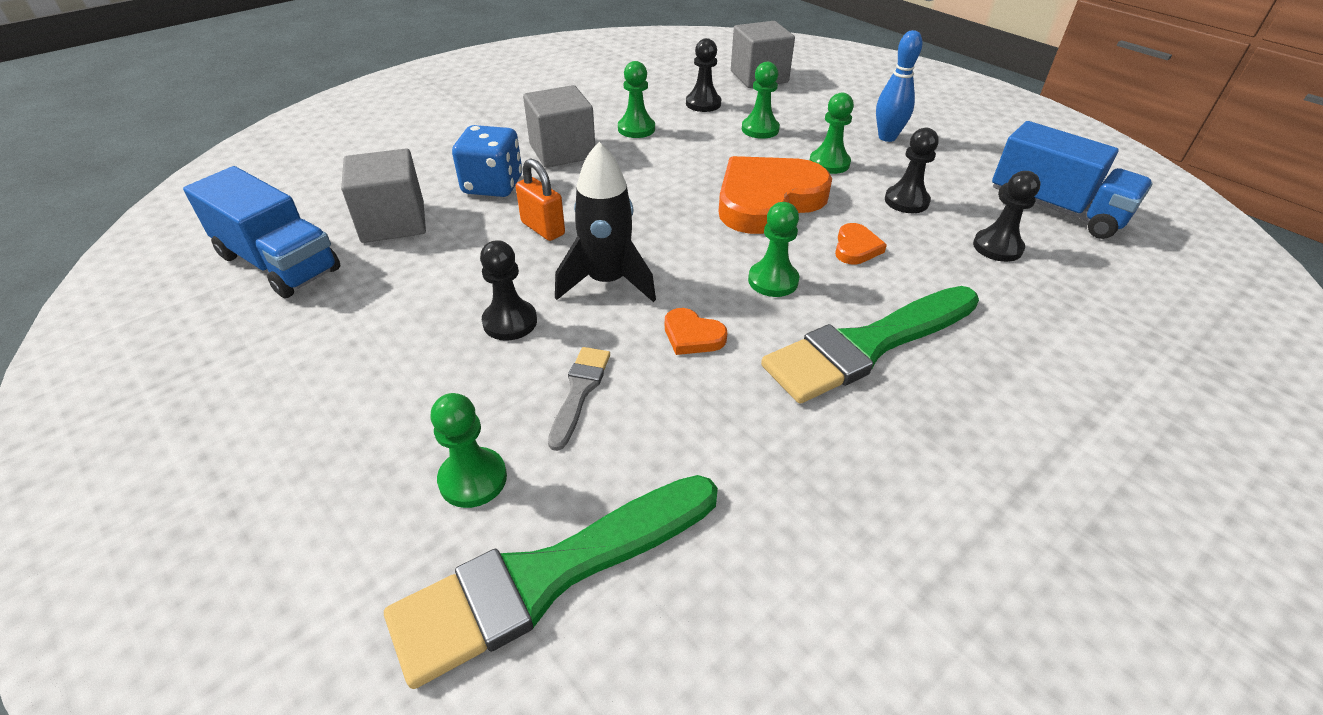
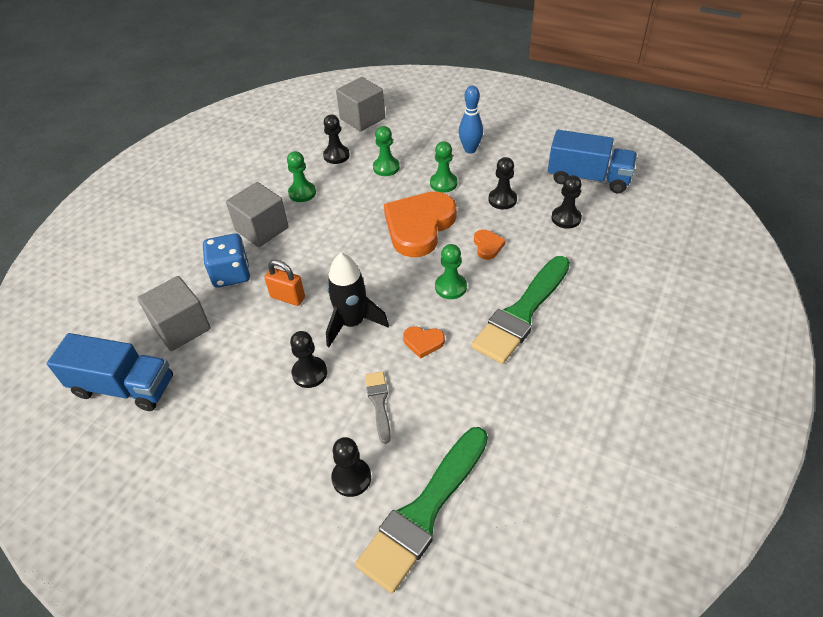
camera: 20 degrees left, 5 degrees up
green pawn [431,393,507,508] -> black pawn [331,437,371,497]

